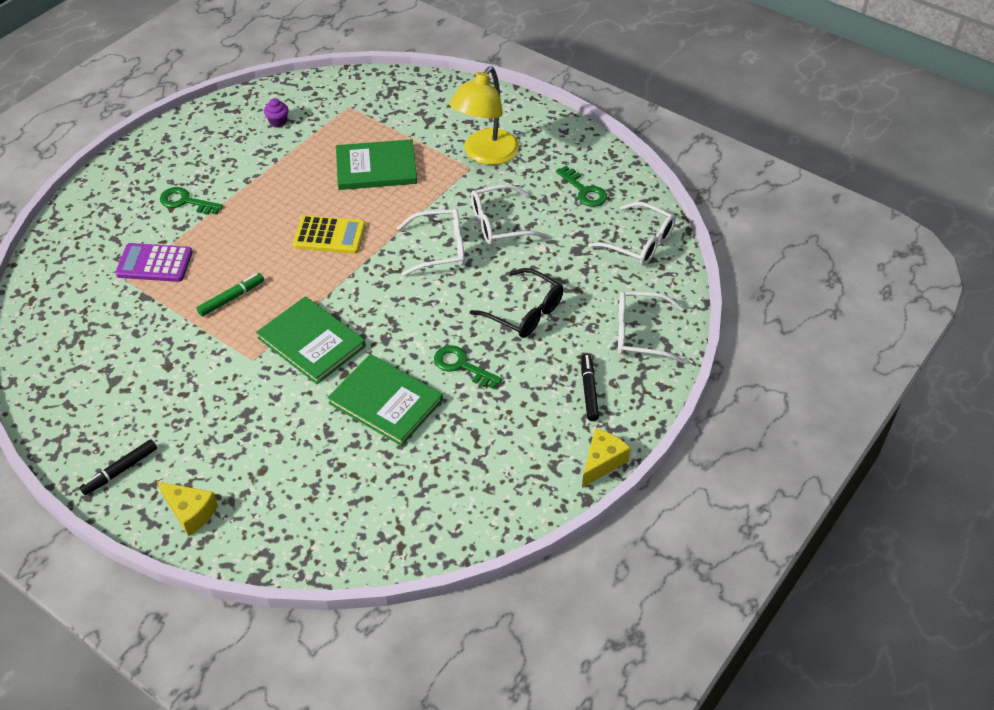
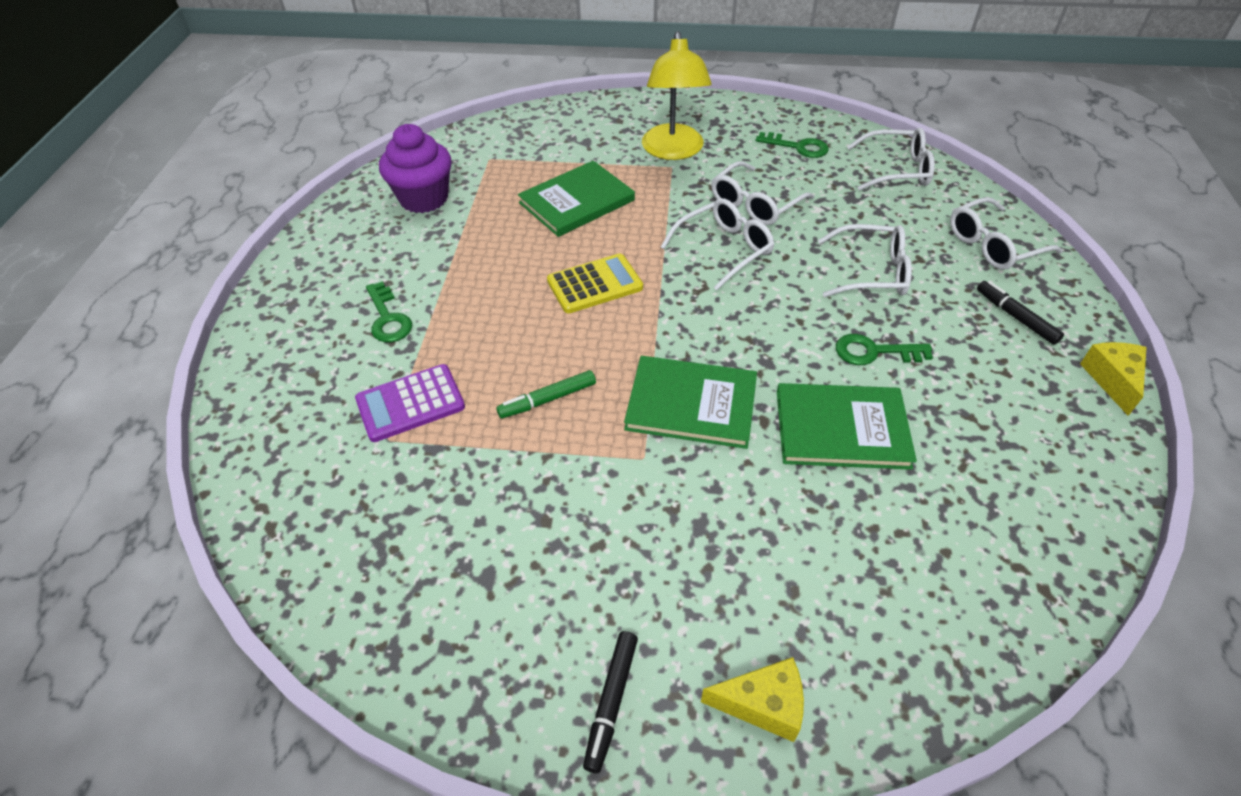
camera: 30 degrees left, 0 degrees up
green key [160,187,223,215] -> green key turned 105 degrees counterclockwise [366,281,412,342]
green marker [196,273,264,317] -> green marker turned 135 degrees counterclockwise [496,370,596,418]
purple cupcake [264,98,289,127] -> purple cupcake [379,124,452,213], size x2.28
black glasses [470,268,564,338] -> white glasses [818,224,912,297]

